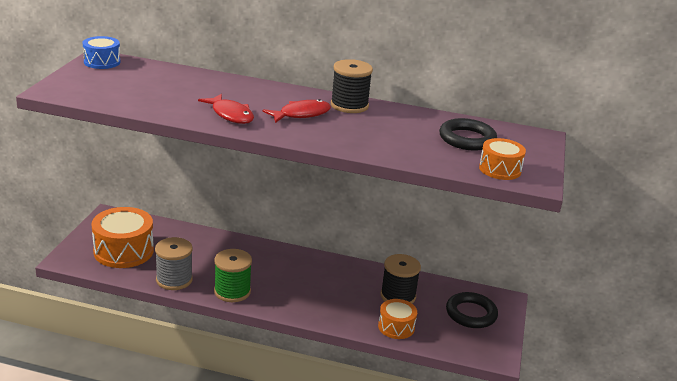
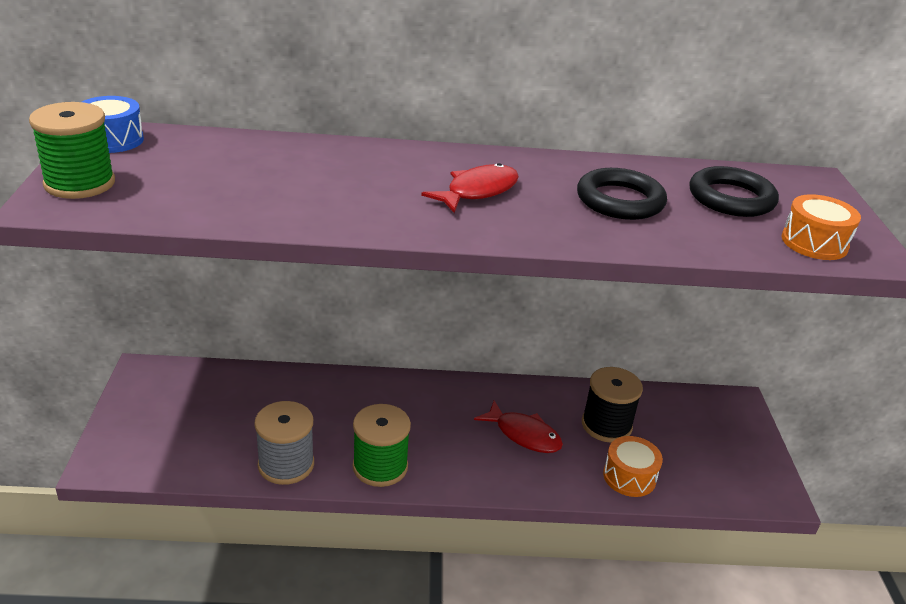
camera: 15 degrees left, 5 degrees up
orange drum [92,207,154,268] -> none
red fish [198,94,254,124] -> red fish moved to [474,400,563,453]
black spool [331,59,373,113] -> none
black ring [446,292,498,328] -> black ring moved to [577,168,667,220]
none -> green spool [29,102,115,199]

